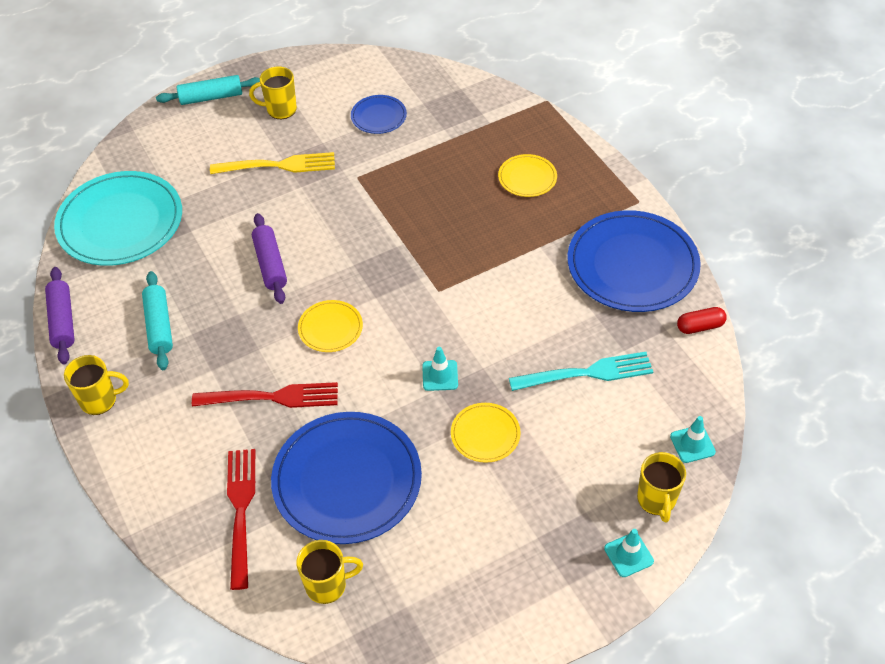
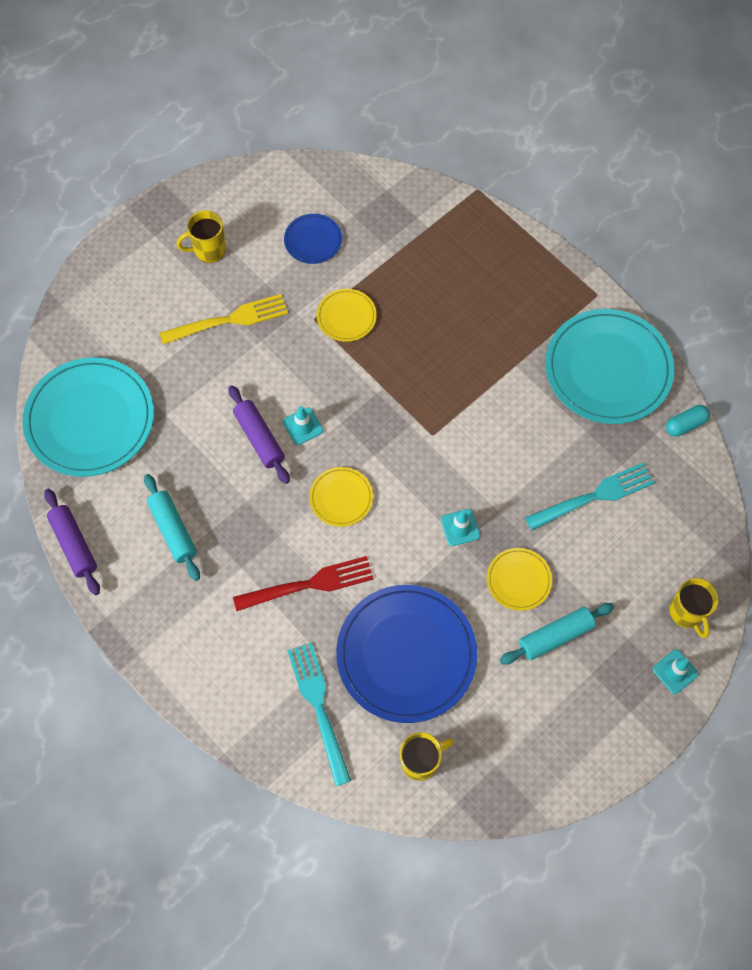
camera: 15 degrees left, 15 degrees up
yellow mug [64,355,129,415] -> none
turquoise rolling pin [156,75,260,105] -> turquoise rolling pin moved to [500,603,614,664]
red fork [227,449,255,590] -> turquoise fork [287,642,351,786]
yellow plate [498,154,557,197] -> yellow plate moved to [317,289,377,342]
blue plate [567,210,701,312] -> turquoise plate [545,309,674,424]
turquoise traffic cone [670,416,716,463] -> turquoise traffic cone moved to [283,406,323,445]
red capsule [677,307,727,334] -> turquoise capsule [666,405,710,437]

